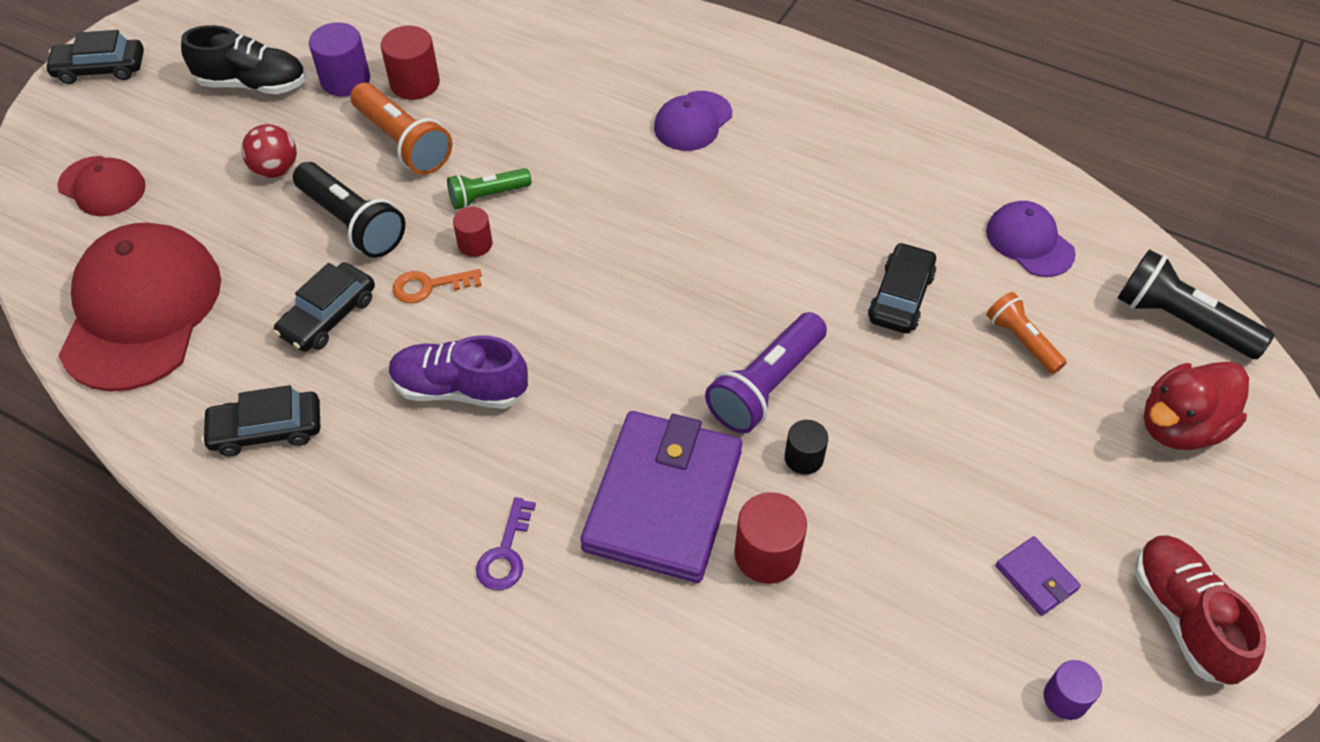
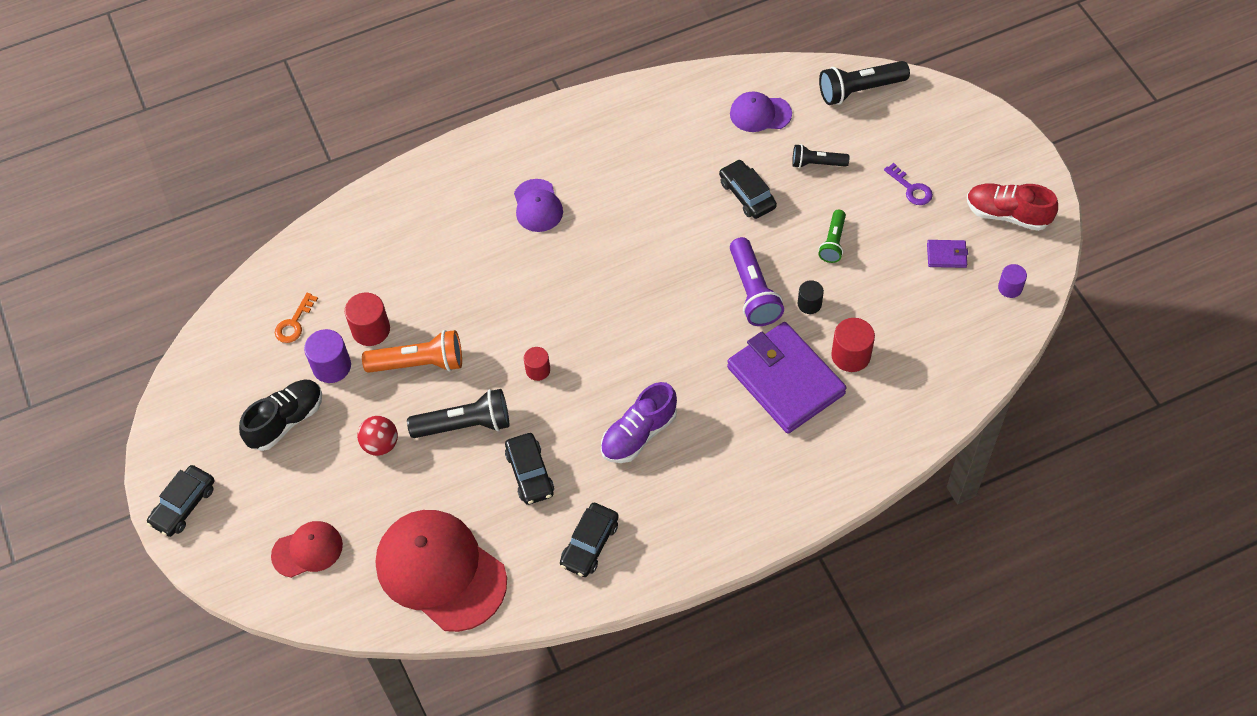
camera: 50 degrees left, 5 degrees up
orange key [393,269,482,303] -> orange key moved to [275,293,318,343]
green flashlight [447,168,531,210] -> green flashlight moved to [819,210,846,263]
purple key [476,497,536,590] -> purple key moved to [884,163,933,205]
orange flashlight [987,292,1067,374] -> black flashlight [792,144,849,168]
red duck [1143,362,1249,450] -> none

